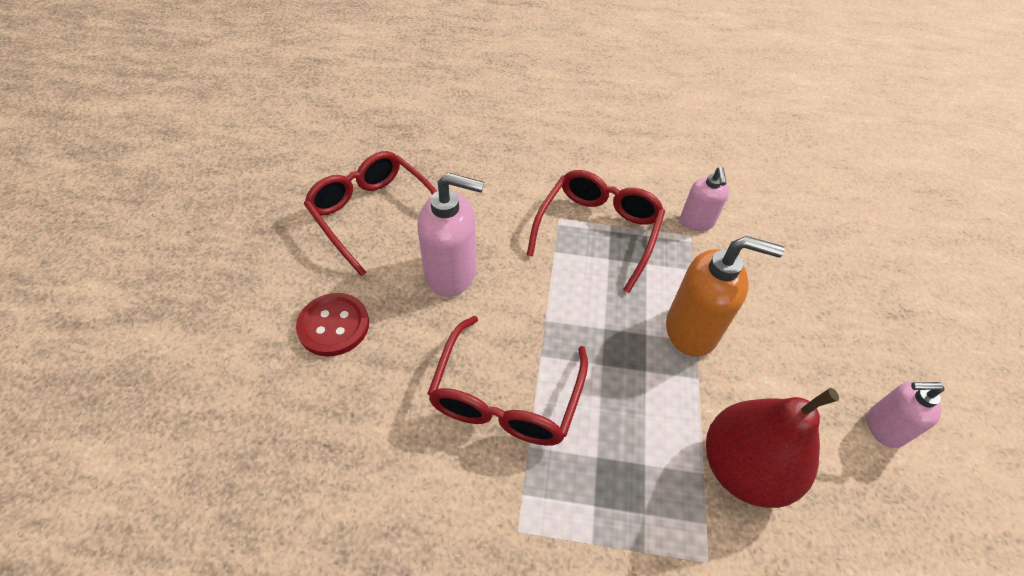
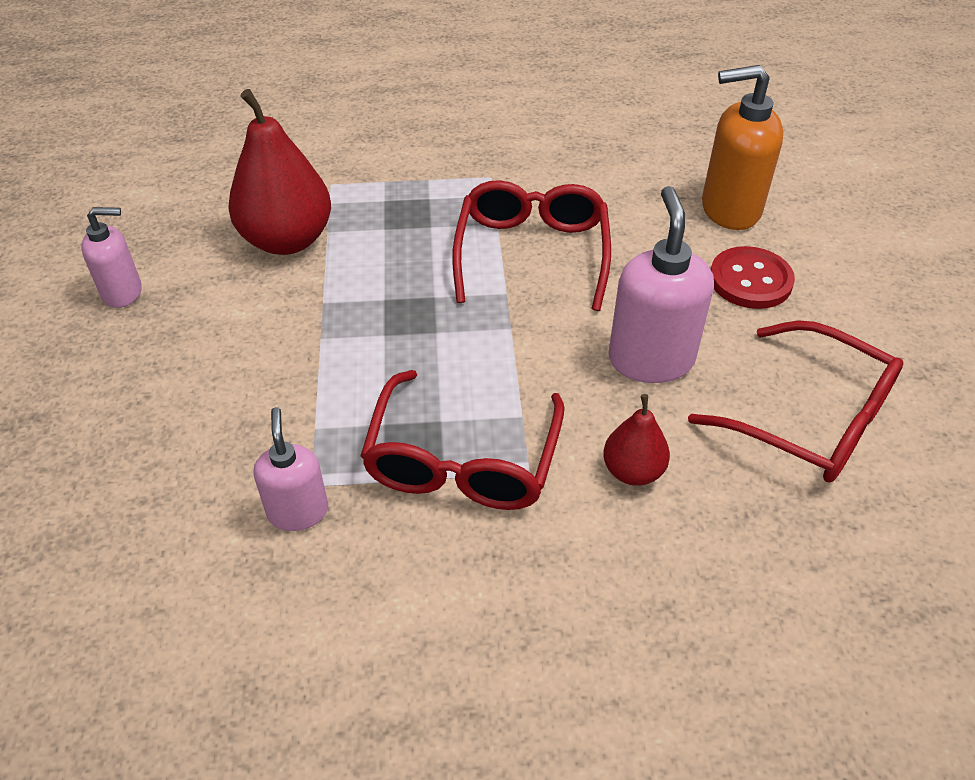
camera: 170 degrees right, 5 degrees down
pink soap dispenser [418,173,484,297] -> pink soap dispenser turned 90 degrees clockwise [609,186,714,383]
orange soap dispenser [666,236,785,357] -> orange soap dispenser moved to [702,65,783,230]
none -> red pear [603,394,670,486]

